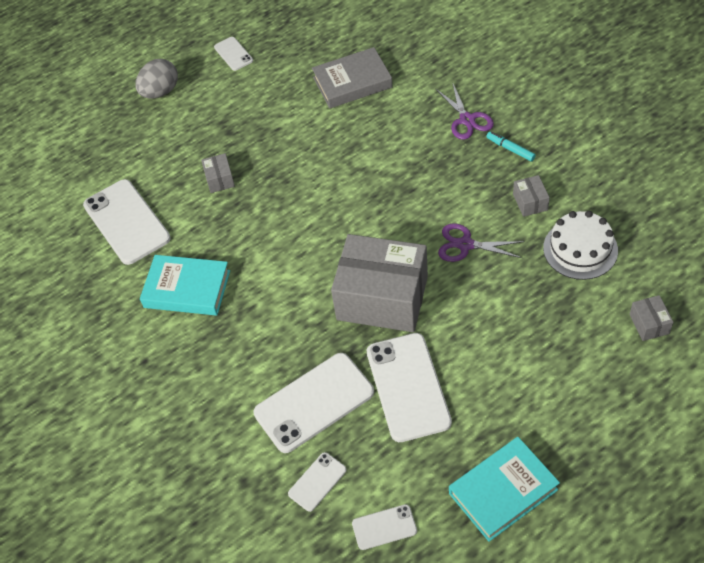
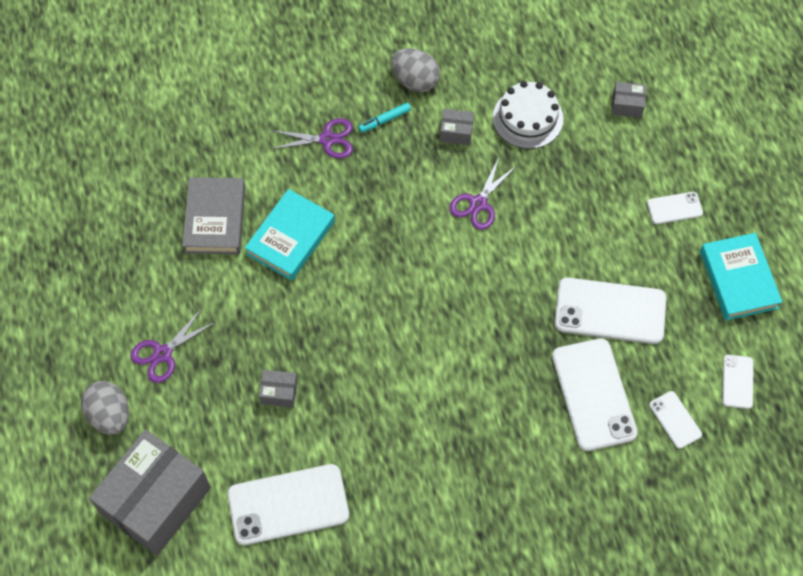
camera: 75 degrees left, 10 degrees up
turquoise book [140,255,230,316] -> turquoise book moved to [245,189,335,281]
white phone [214,37,253,71] -> white phone moved to [647,192,703,224]
grey box [331,234,428,332] -> grey box moved to [89,430,211,556]
none -> purple scissors [130,308,216,383]
none -> grey egg [391,48,440,92]

